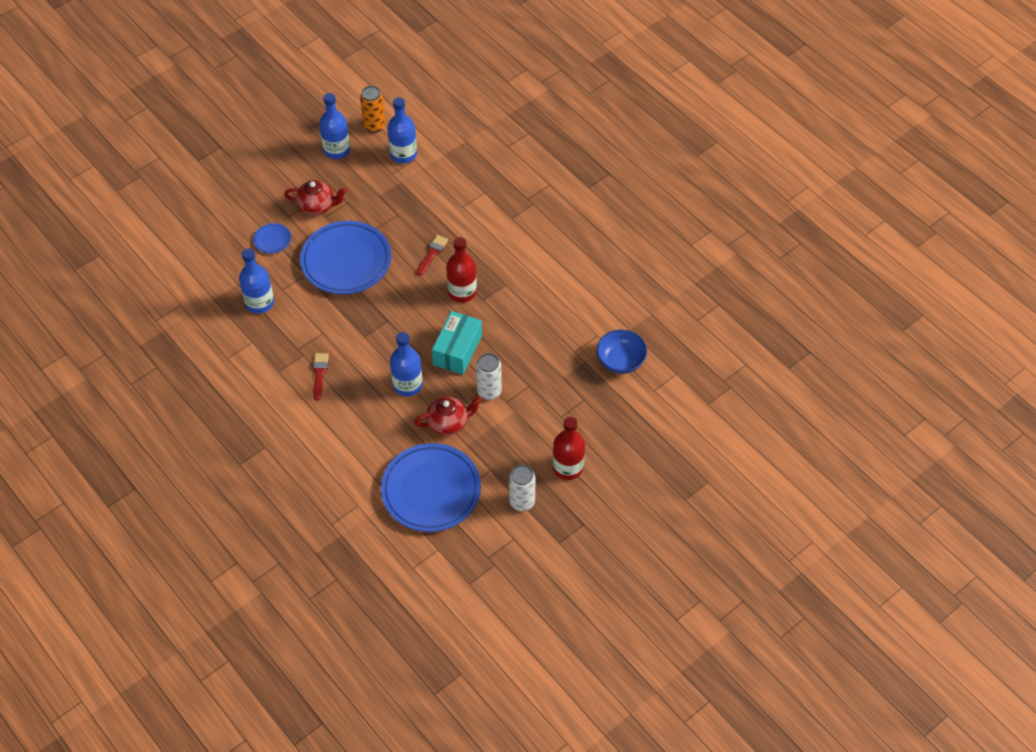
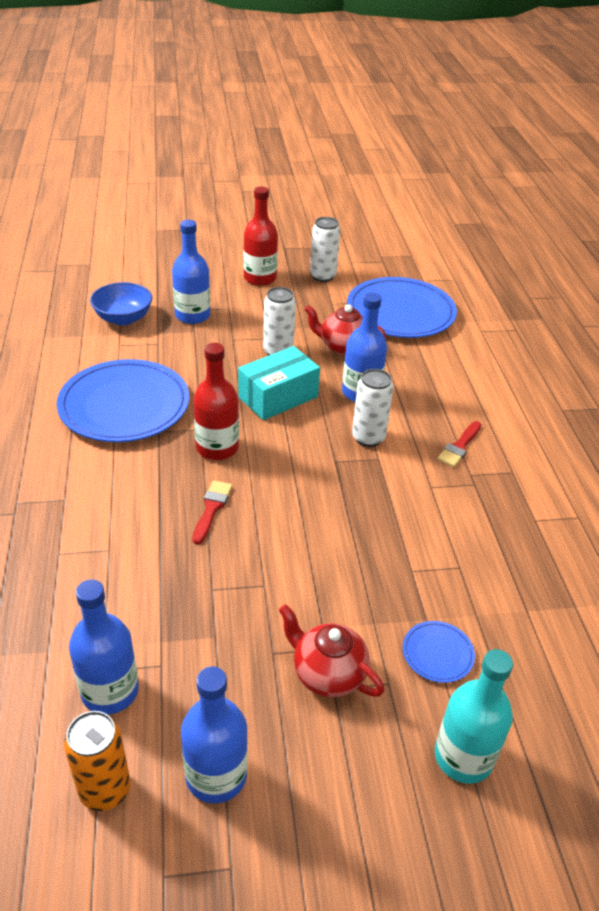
camera: 150 degrees left, 15 degrees down
blue bottle [239,248,274,314] -> blue bottle moved to [172,220,210,324]
blue plate [300,221,391,294] -> blue plate moved to [57,359,189,442]
red brush [417,235,448,276] -> red brush turned 135 degrees clockwise [192,480,232,544]
none -> white can [352,369,393,447]
none -> turquoise bottle [435,649,513,784]

